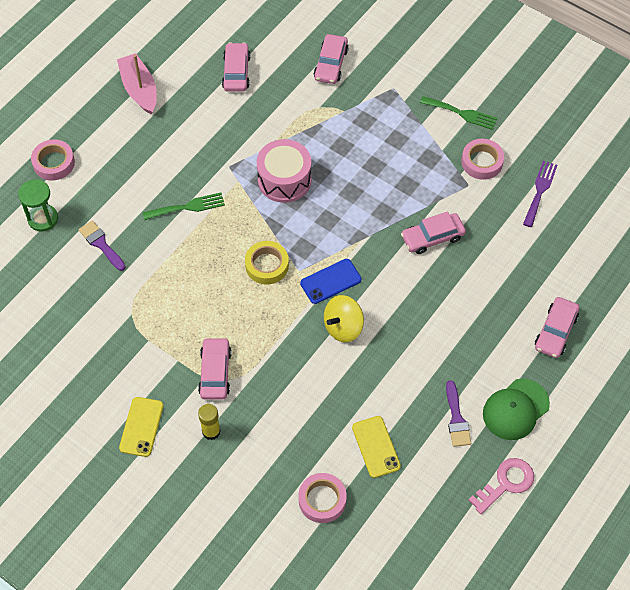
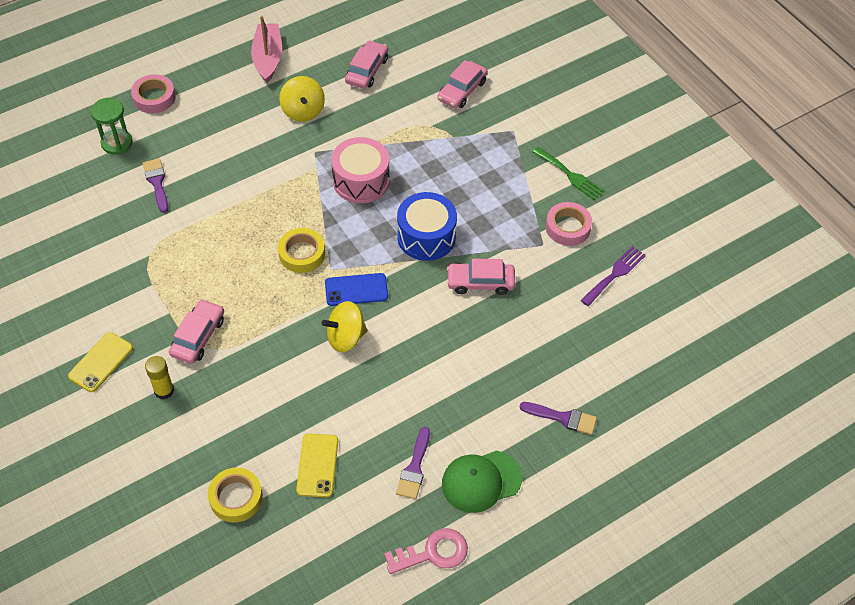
camera: 20 degrees right, 5 degrees down
green fork [142,192,225,220] -> none
pink tape [298,473,347,523] -> yellow tape [208,468,263,523]
pink car [535,297,580,358] -> purple brush [519,402,597,435]
none -> yellow spinning top [279,76,325,122]
none -> blue drum [397,192,457,261]

